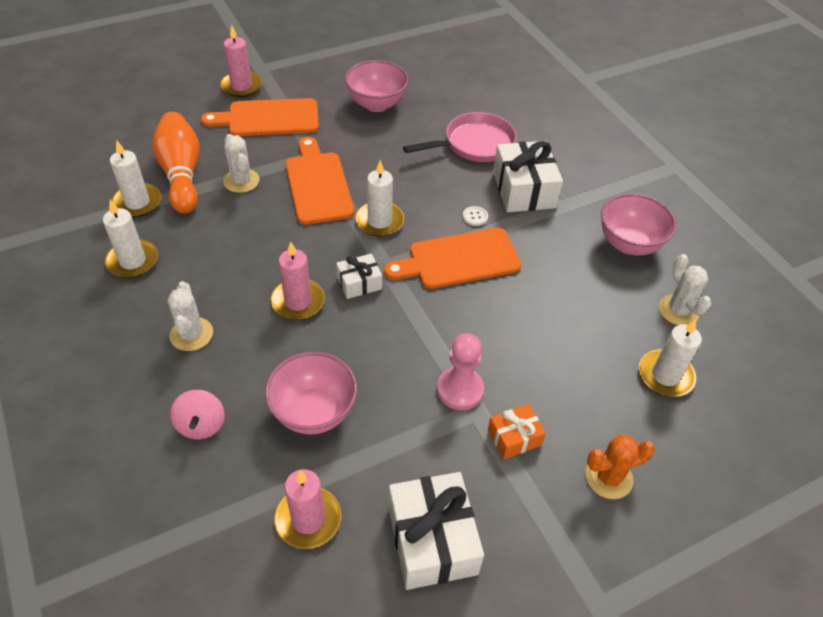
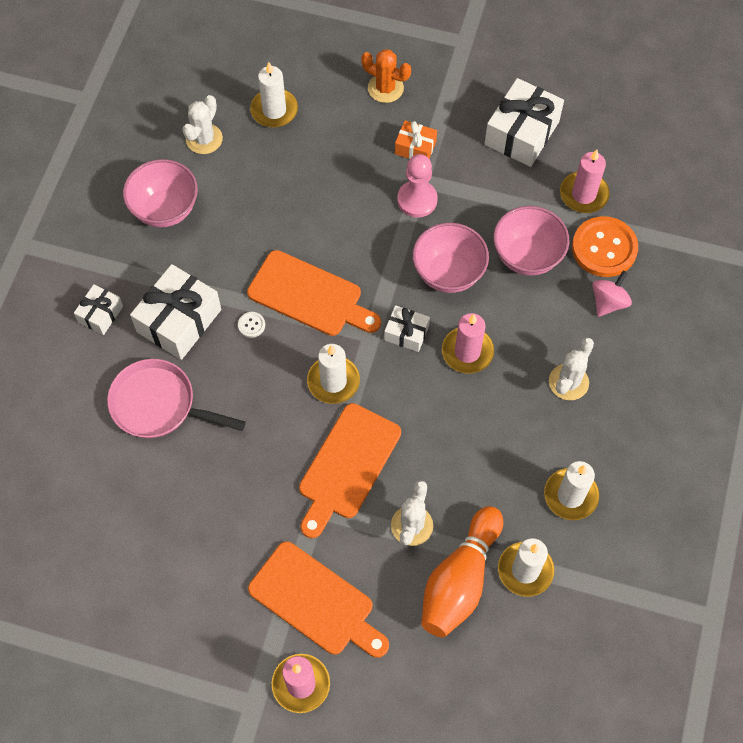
camera: 135 degrees left, 15 degrees up
pink bowl [345,60,408,112] -> pink bowl moved to [412,223,489,293]
none -> white gift [74,284,123,335]
none -> orange button [572,216,638,277]

